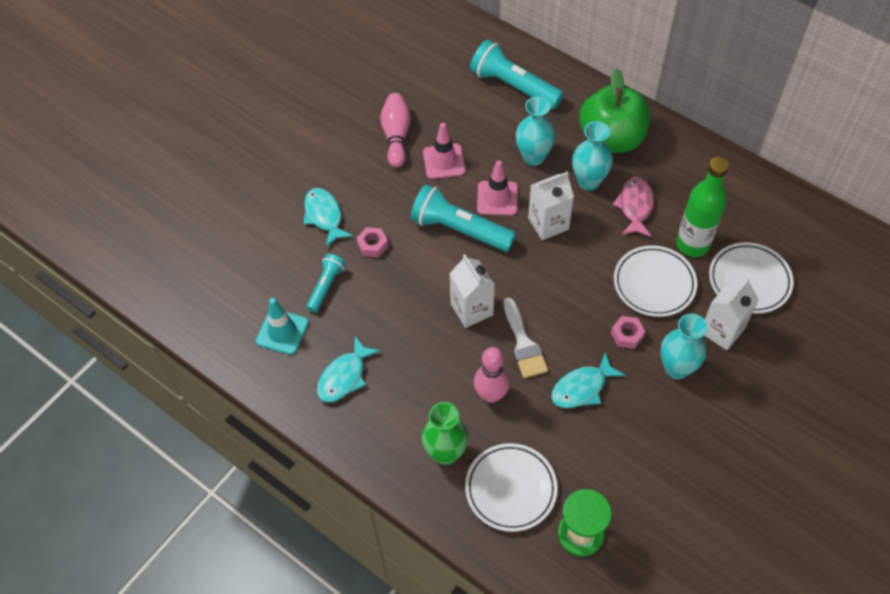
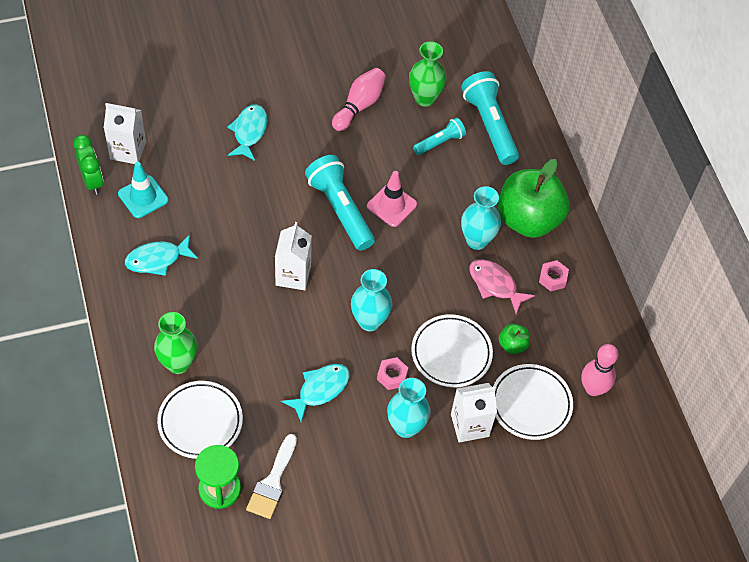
camera: 30 degrees right, 0 degrees up
turquoise flashlight [306,254,346,313] -> turquoise flashlight moved to [413,117,466,155]
pink nut [357,227,388,257] -> pink nut moved to [539,260,569,291]
pink traffic cone [423,123,466,179] -> none
pink bowling pin [474,347,510,403] -> pink bowling pin moved to [582,344,618,396]
white brush [503,298,548,378] -> white brush moved to [246,434,297,519]
turquoise vase [516,96,555,166] -> turquoise vase moved to [351,269,392,331]
white carton [528,172,574,240] -> white carton moved to [104,103,146,164]
turquoise fish [551,352,626,408] -> turquoise fish turned 135 degrees clockwise [281,364,350,422]
pink fish [613,177,654,237] -> pink fish turned 90 degrees counterclockwise [469,259,535,314]
green bottle [676,157,729,257] -> green apple [499,324,530,354]
none -> green clock [73,135,103,195]
none -> green vase [409,42,446,107]

